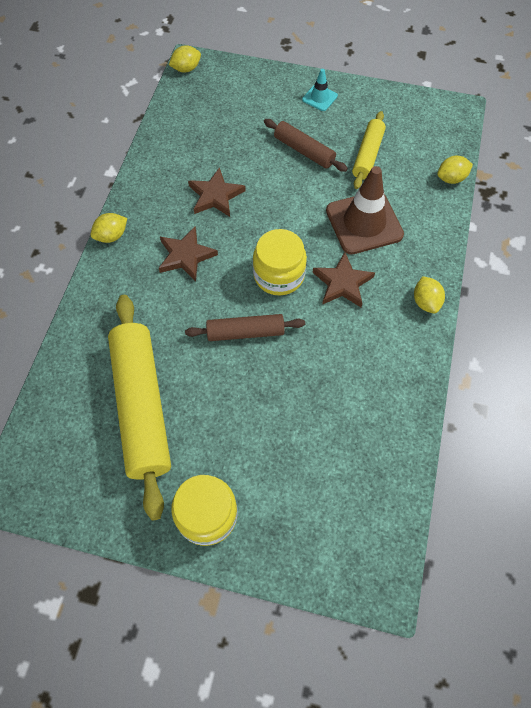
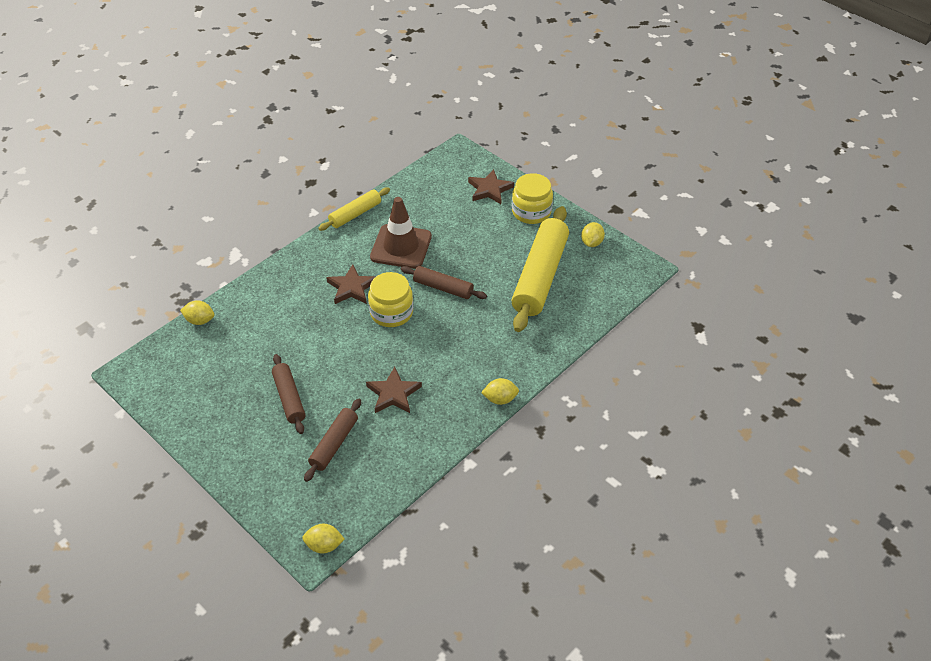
camera: 150 degrees left, 15 degrees down
brown star [159,227,218,281] -> brown star moved to [468,169,514,204]
turquoise traffic cone [302,69,338,111] -> none
brown traffic cone [326,166,404,254] -> brown traffic cone moved to [370,197,432,269]
yellow rolling pin [352,111,386,189] -> yellow rolling pin moved to [318,187,390,231]
yellow lemon [414,276,445,313] -> yellow lemon moved to [581,222,605,247]
none -> brown rolling pin [304,399,361,482]

